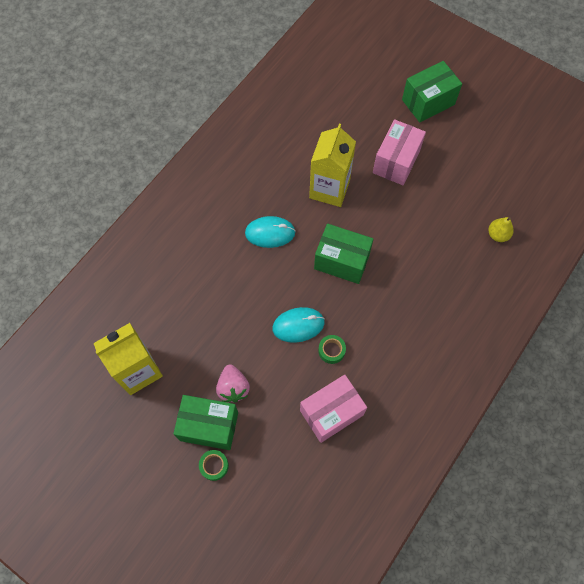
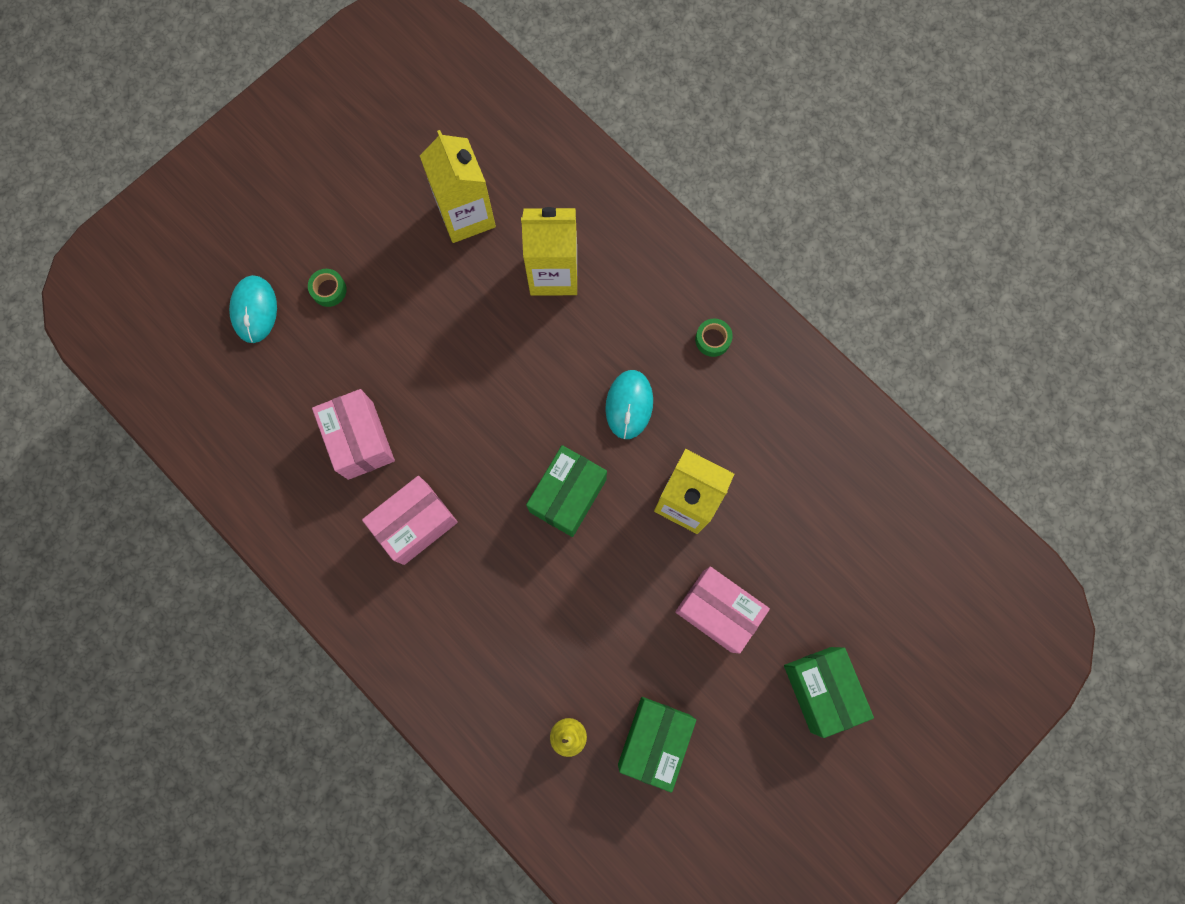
camera: 100 degrees right, 10 degrees up
green box [173,395,238,450] -> green box moved to [618,697,696,793]
pink strawberry [216,364,250,403] -> none
turquoise mouse [272,307,325,343] -> turquoise mouse moved to [229,275,277,343]
green tape [318,335,346,364] -> green tape moved to [695,319,733,357]
none -> pink box [362,476,458,565]
none -> yellow carton [521,207,577,296]

